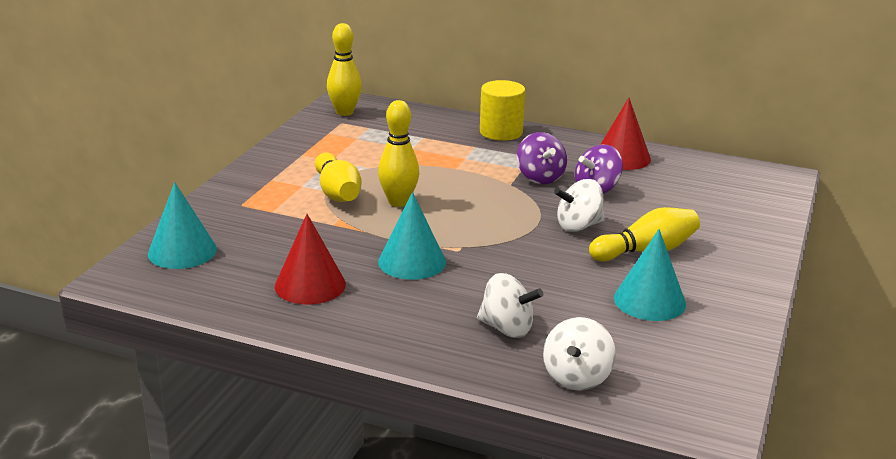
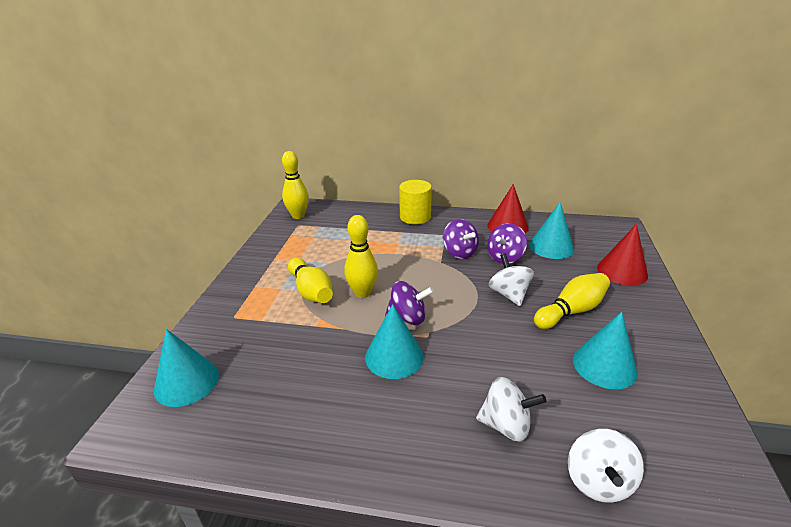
camera: 10 degrees left, 5 degrees up
red cone [275,214,346,304] -> red cone moved to [597,224,648,286]
white spinning top [554,179,605,232] -> white spinning top turned 105 degrees clockwise [489,253,534,306]
none -> purple spinning top [385,281,434,325]
none -> turquoise cone [529,203,574,259]

